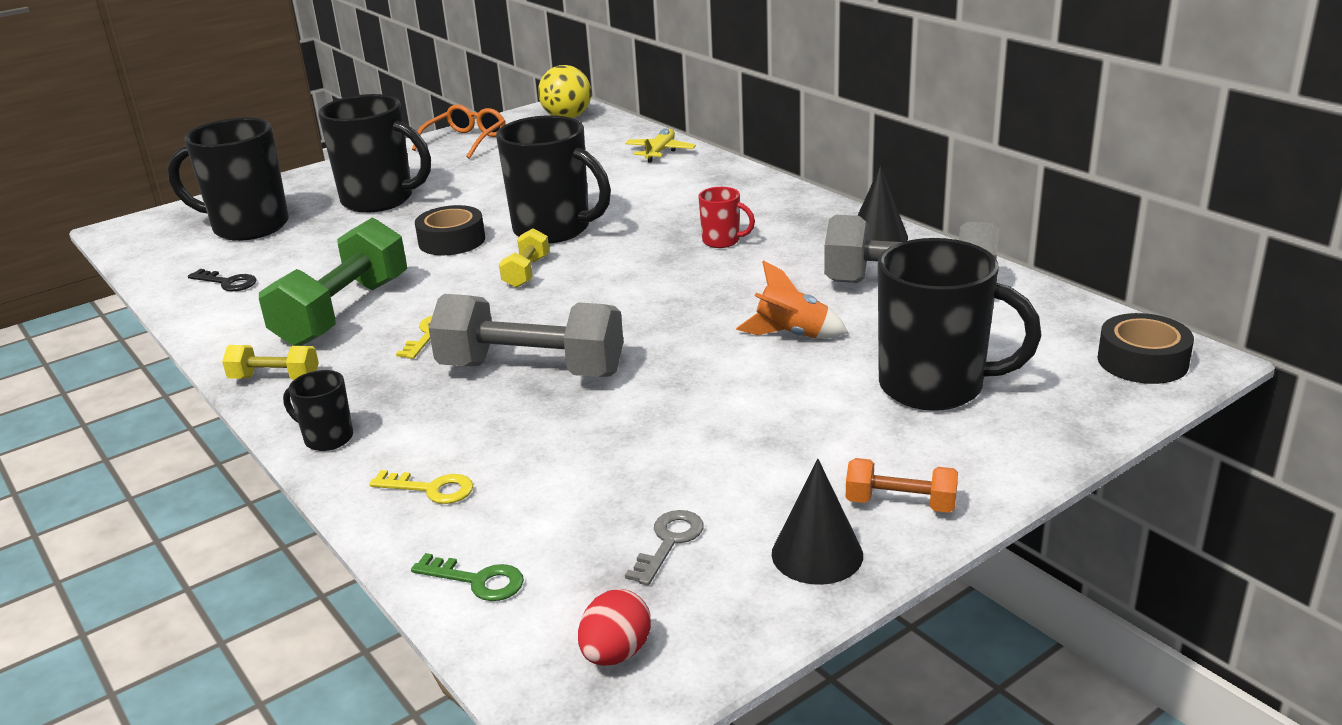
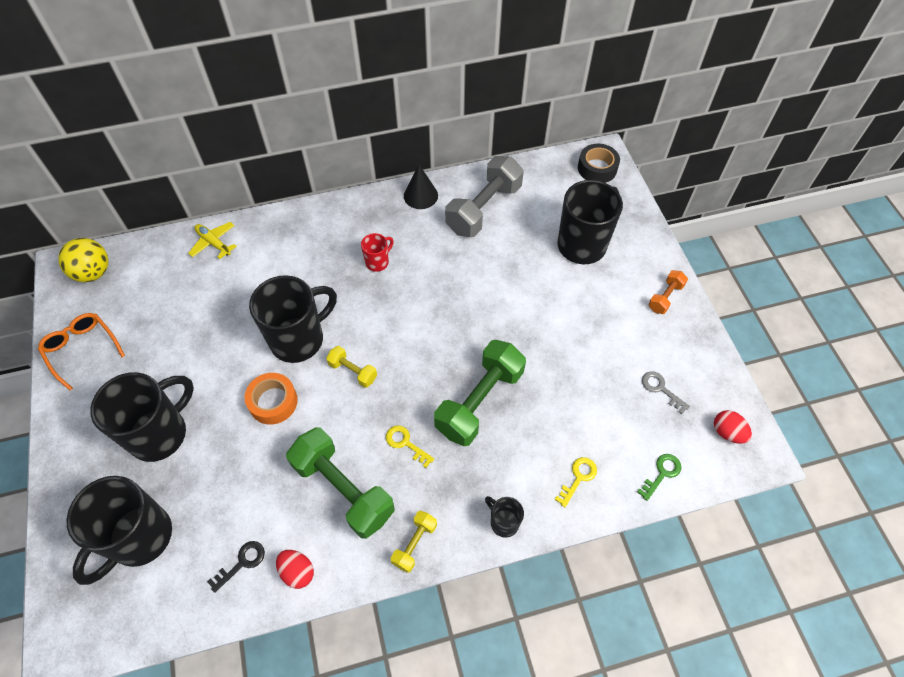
camera: 70 degrees left, 30 degrees up
black mug [283,370,353,451] -> black mug turned 90 degrees clockwise [485,496,524,538]
black tape [415,205,485,255] -> orange tape [244,373,298,424]
grey dumbbell [429,294,623,377] -> green dumbbell [434,340,526,446]
orange rocket [736,260,848,338] -> none
black cone [772,459,863,585] -> none
none -> red egg [276,550,314,589]

